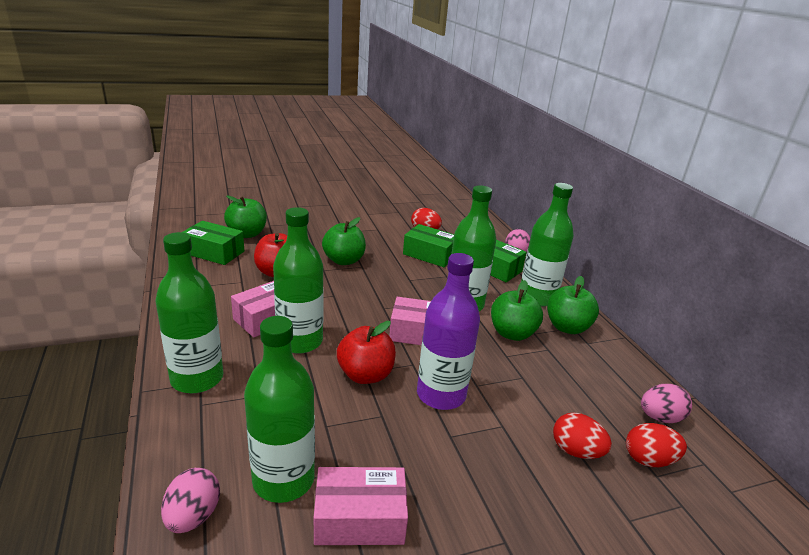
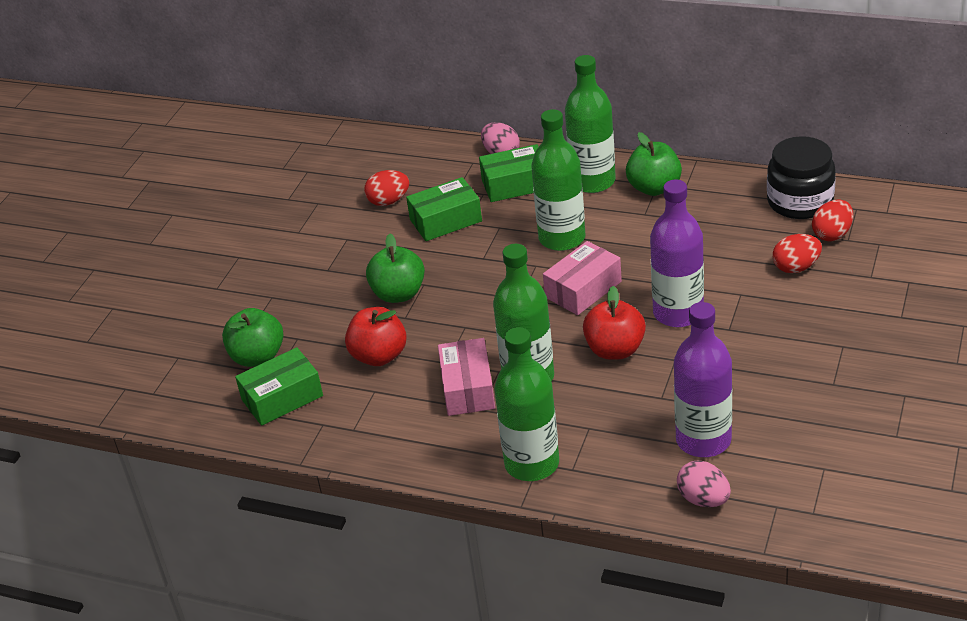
camera: 45 degrees left, 10 degrees up
green bottle [244,316,315,503] -> purple bottle [674,302,732,457]
pink box [314,467,408,545] -> none
green apple [491,280,543,341] -> none
pink egg [641,384,692,423] -> black jar [767,136,836,219]

